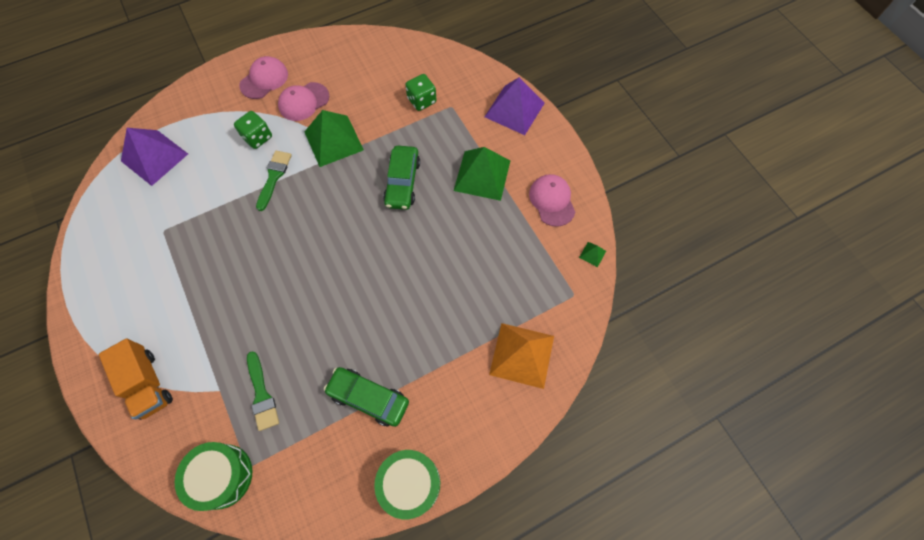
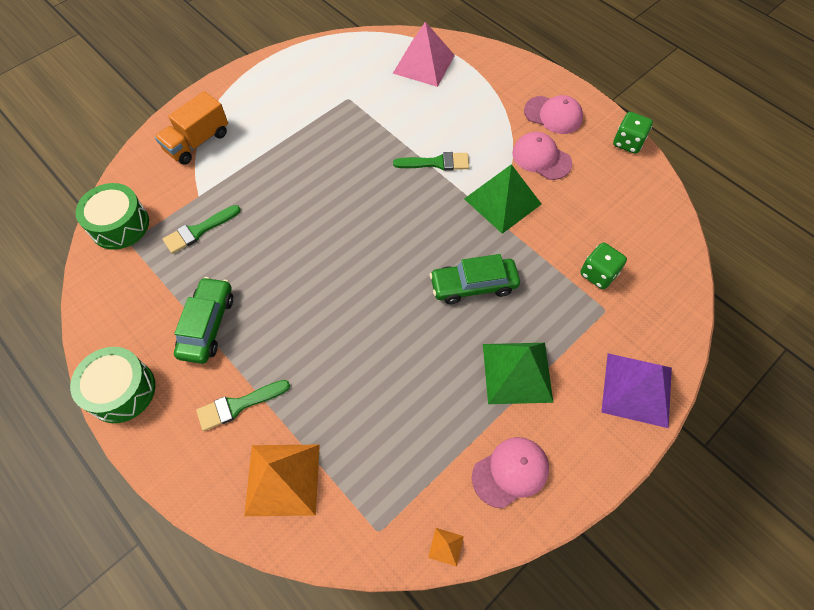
camera: 75 degrees right, 5 degrees down
purple pyramid [121,128,188,186] -> pink pyramid [393,22,455,87]
green dice [234,111,272,149] -> green dice moved to [613,112,653,154]
green pyramid [579,242,606,267] -> orange pyramid [428,528,464,567]
none -> green brush [196,380,290,431]

